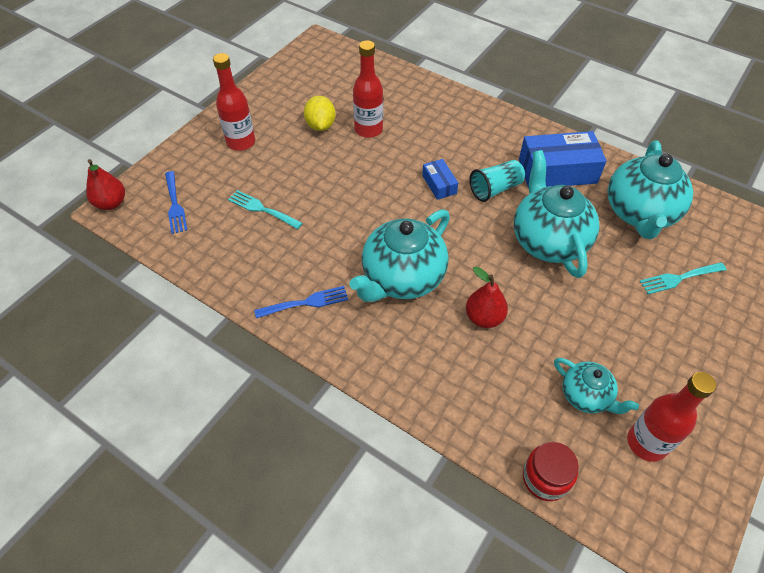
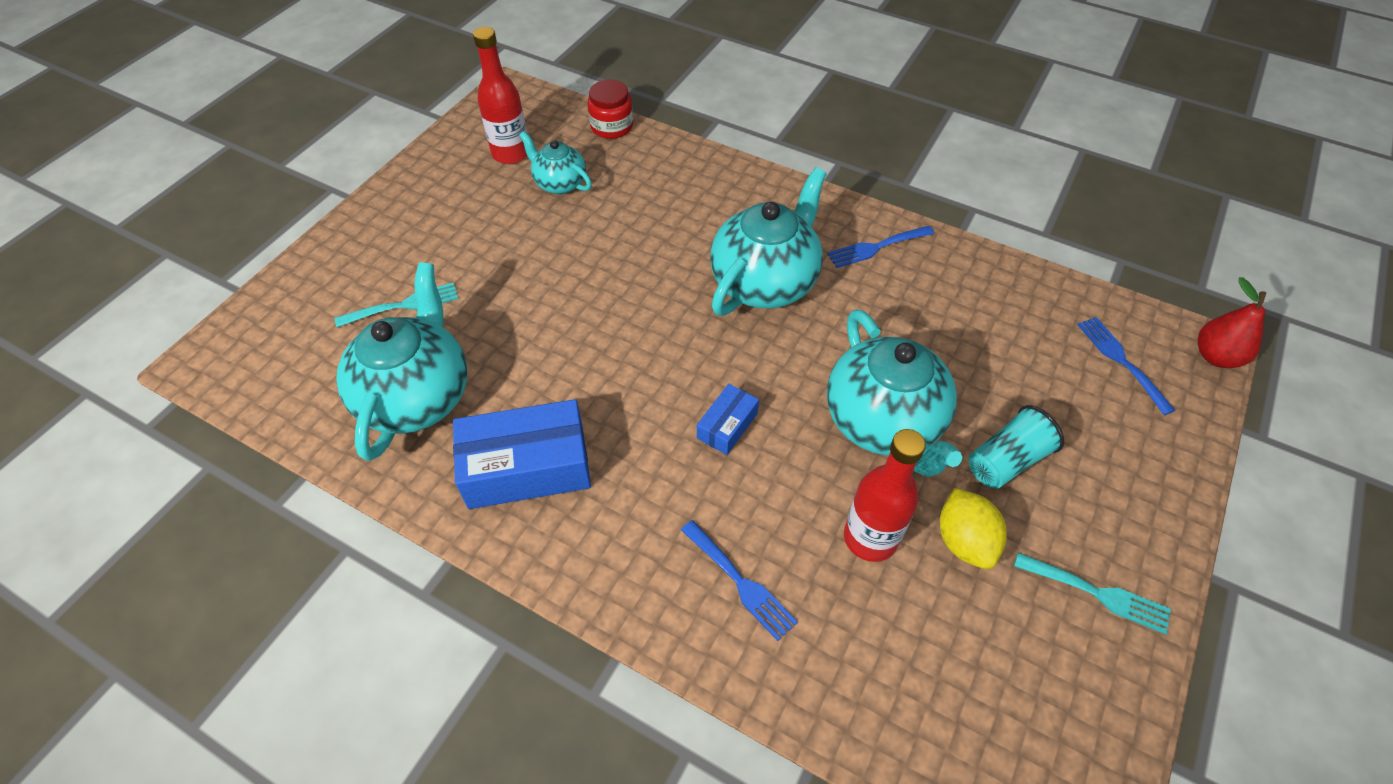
camera: 175 degrees right, 0 degrees up
red bottle [213,53,255,151] -> none
turquoise fork [228,190,303,229] -> turquoise fork moved to [1014,553,1171,634]
blue box [422,159,458,200] -> blue box turned 60 degrees clockwise [697,384,759,455]
red pear [466,266,508,328] -> none
turquoise cup [469,160,525,202] -> turquoise cup moved to [969,405,1064,489]
turquoise teapot [514,150,599,278] -> turquoise teapot moved to [827,310,962,477]
none -> blue fork [681,520,798,641]

